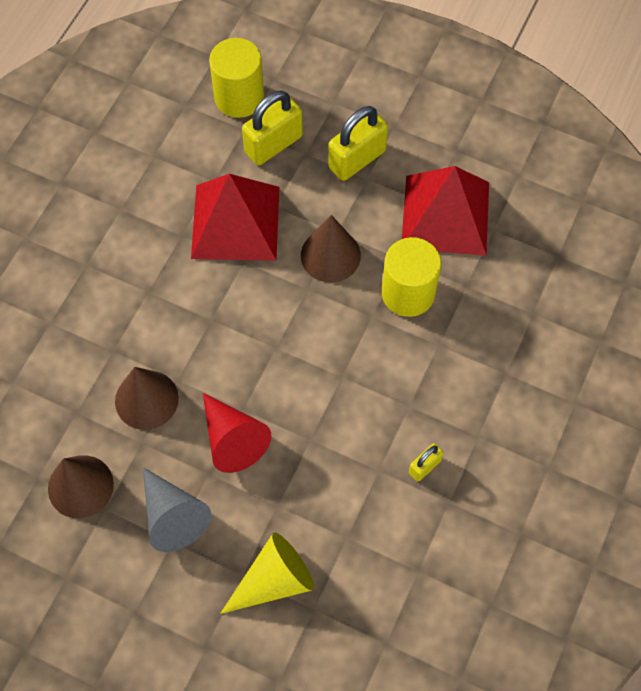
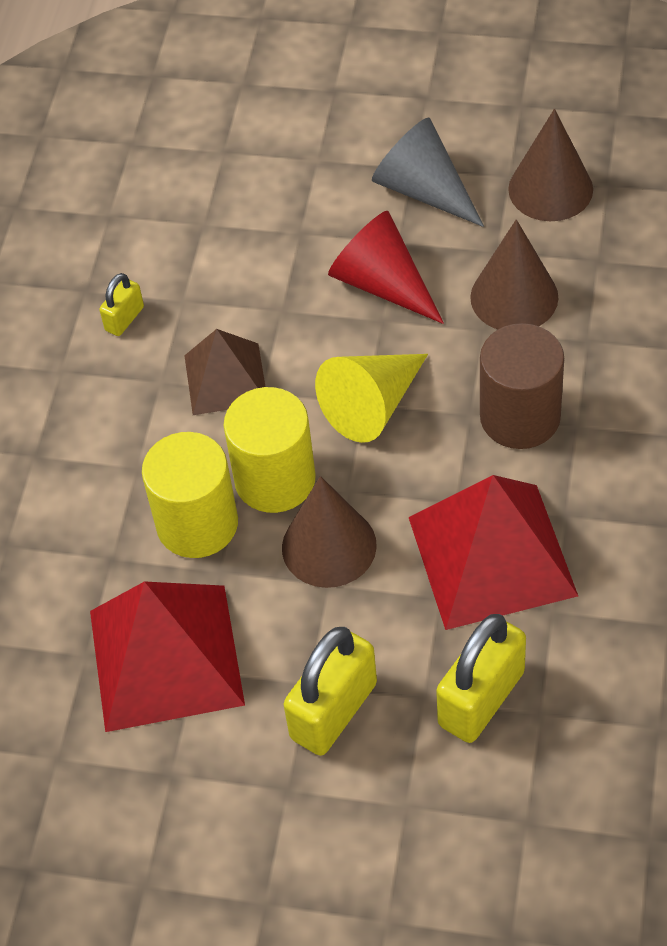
camera: 170 degrees right, 10 degrees down
yellow cylinder [209,38,264,118] -> yellow cylinder moved to [223,387,316,513]
yellow cone [220,532,314,614] -> yellow cone moved to [315,354,428,443]
none -> brown pyramid [184,329,266,415]
none -> brown cylinder [480,323,564,449]

